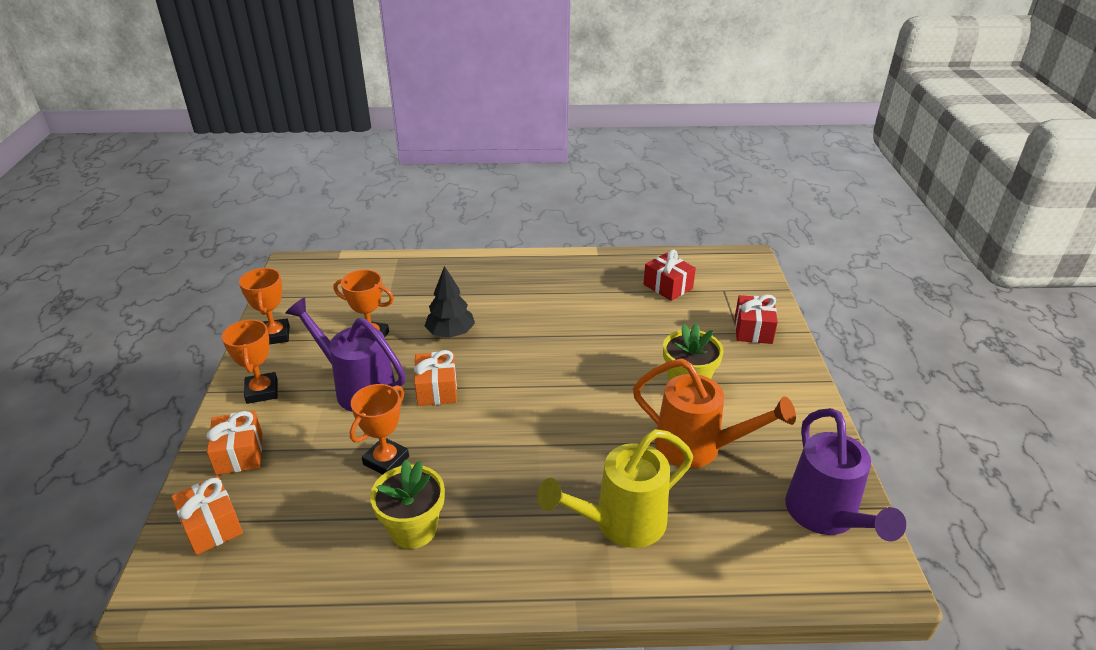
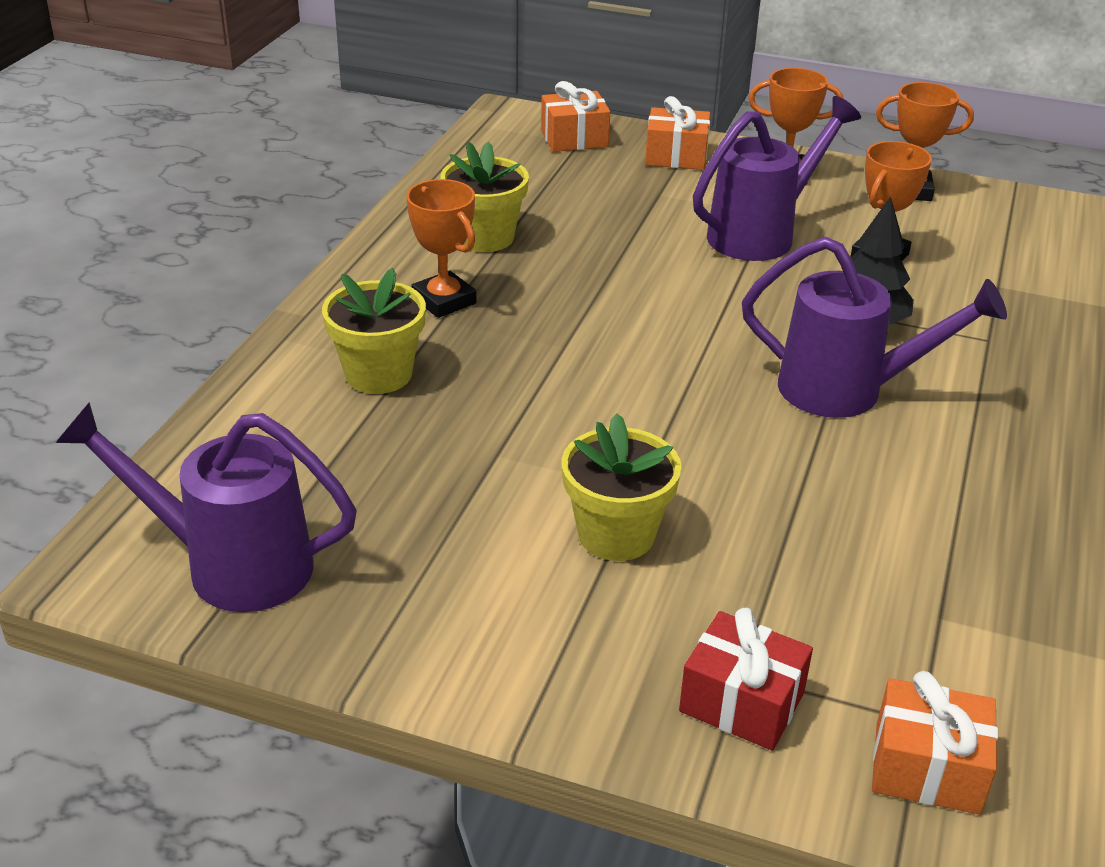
camera: 110 degrees right, 0 degrees up
orange trophy [350,384,409,475] -> orange trophy moved to [406,179,476,318]
orange gift [414,350,457,406] -> orange gift moved to [872,671,998,814]
yellow watering can [537,429,693,548] -> yellow flower pot [322,268,426,394]
orange watering can [633,358,796,468] -> none
red gift [643,250,696,301] -> none
none -> purple watering can [742,237,1007,418]

